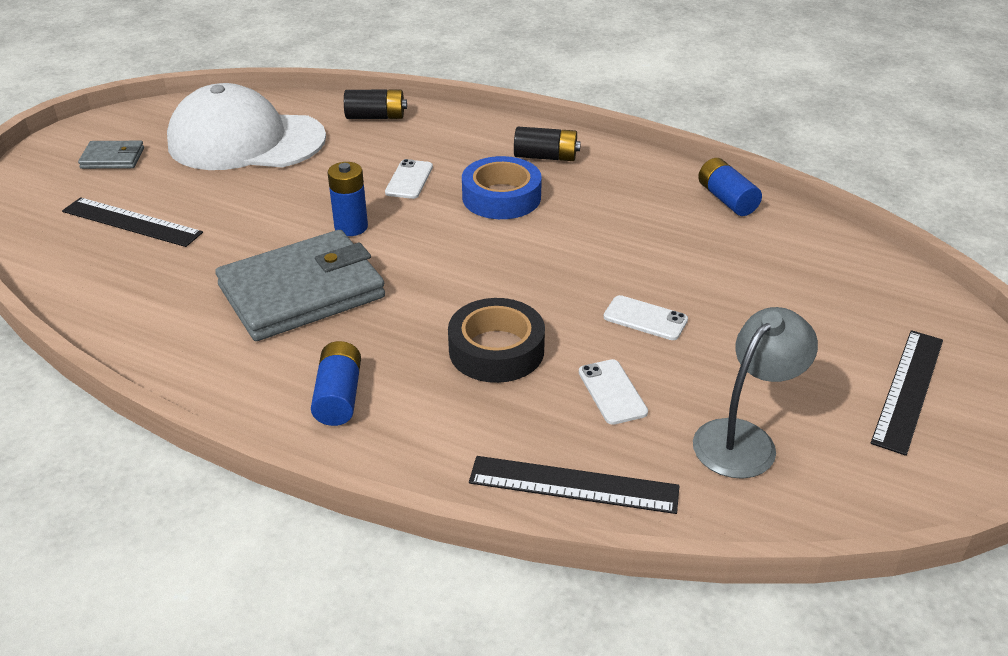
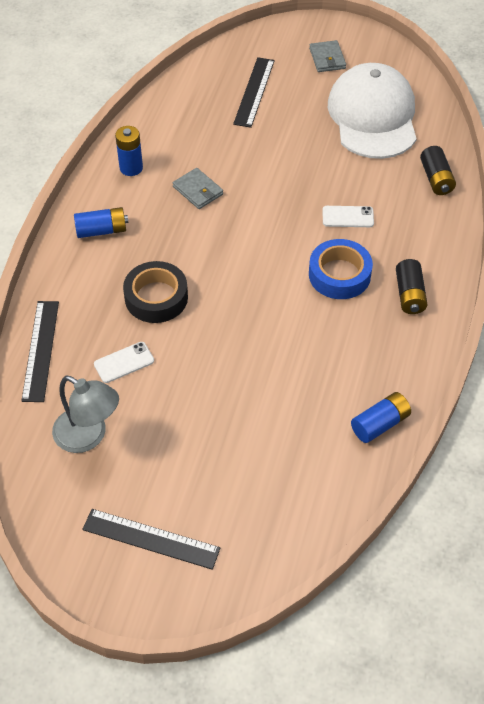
camera: 80 degrees right, 15 degrees up
grey wallet [215,230,385,341] -> grey wallet [173,168,223,209], size x0.46
blue battery [328,162,368,236] -> blue battery moved to [115,126,143,176]
white phone [603,295,688,340] -> none

